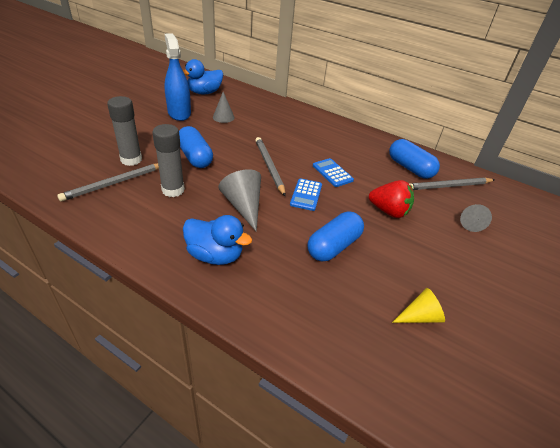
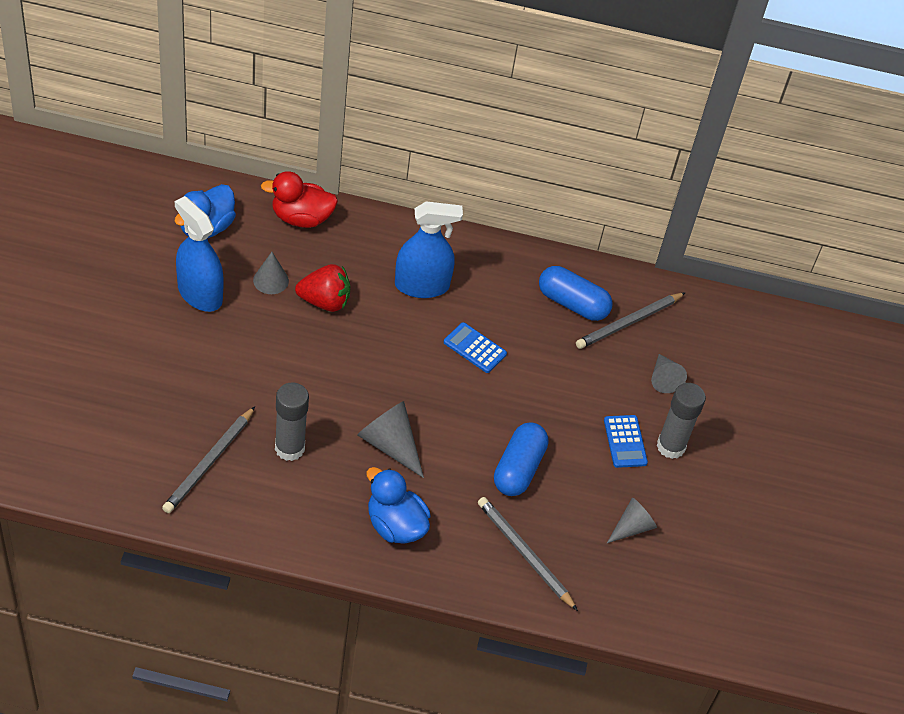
camera: 25 degrees left, 10 degrees up
grey glue stick [107,96,142,166] -> grey glue stick moved to [657,383,706,459]
blue capsule [179,126,213,168] -> none
blue duck [183,215,252,265] -> blue duck turned 135 degrees counterclockwise [367,467,431,544]
grey pencil [255,137,286,196] -> grey pencil moved to [478,497,578,611]
blue calculator [290,178,322,211] -> blue calculator moved to [604,415,648,468]
red strawberry [369,180,414,218] -> red strawberry moved to [295,264,350,312]
yellow cone [392,288,445,323] -> grey cone [607,498,657,543]
none -> red duck [261,171,338,228]
none -> blue spray bottle [395,201,463,298]

